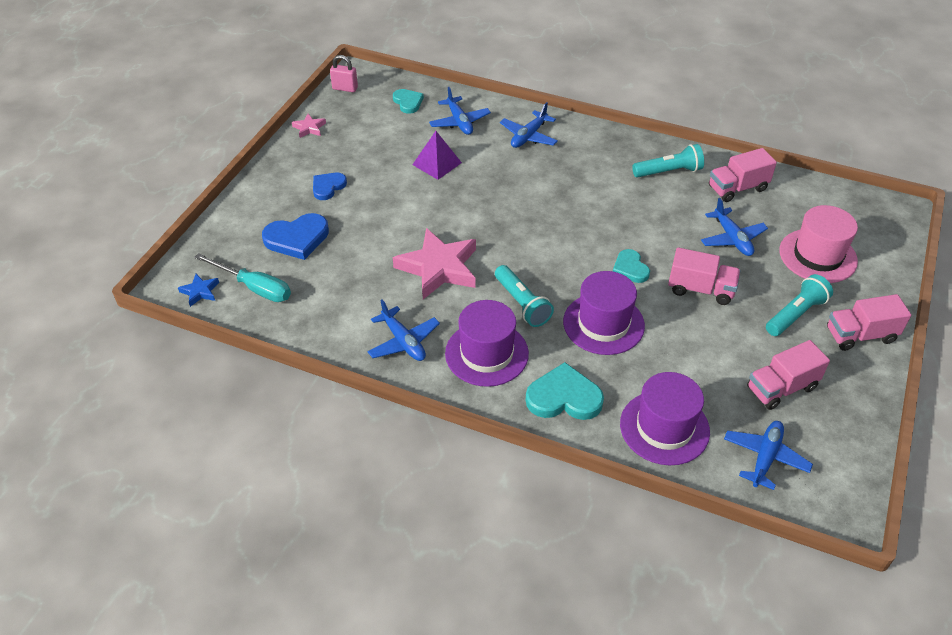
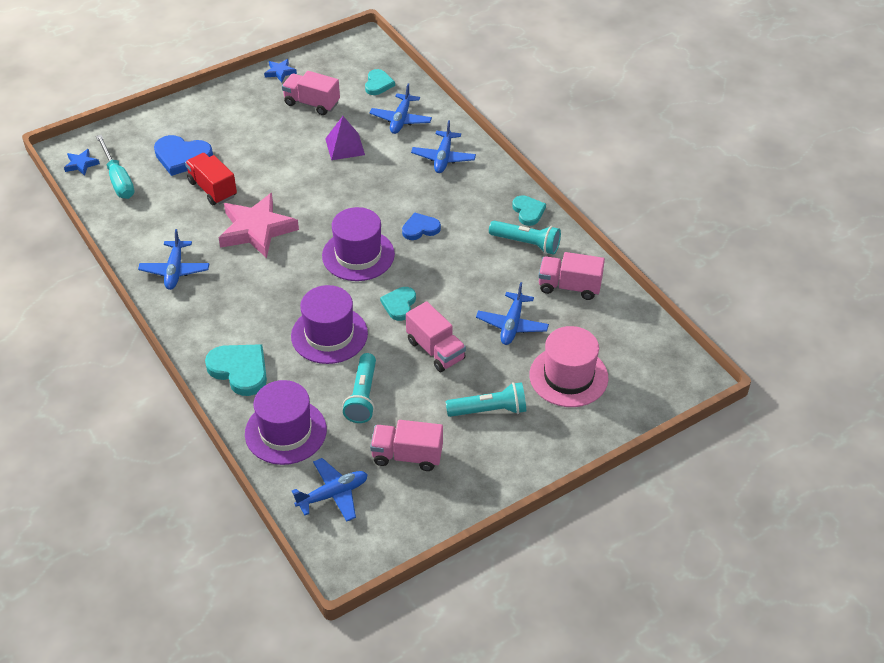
camera: 35 degrees right, 0 degrees up
pink star [292,114,326,138] -> blue star [264,59,297,82]
blue heart [313,173,347,200] -> blue heart moved to [402,213,441,240]
pink padlock [330,55,358,92] -> none
purple hat [445,300,529,387] -> purple hat moved to [322,207,395,281]
turquoise flashlight [495,265,554,327] -> turquoise flashlight moved to [343,353,376,423]
blue plane [500,102,558,148] -> blue plane turned 60 degrees counterclockwise [411,120,476,173]
pink truck [827,294,911,351] -> pink truck moved to [282,71,340,115]
none -> red truck [185,153,237,205]
none -> turquoise heart [512,195,546,226]

